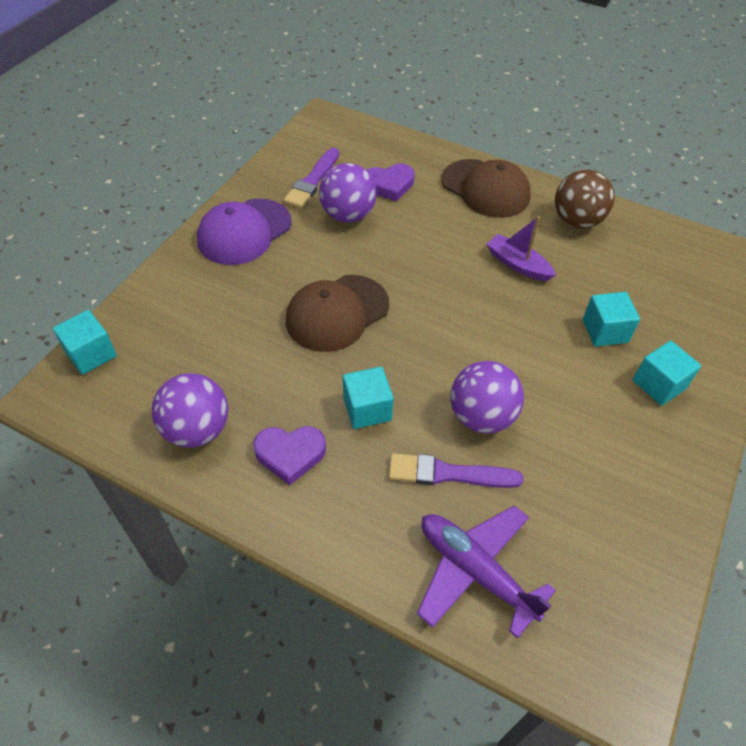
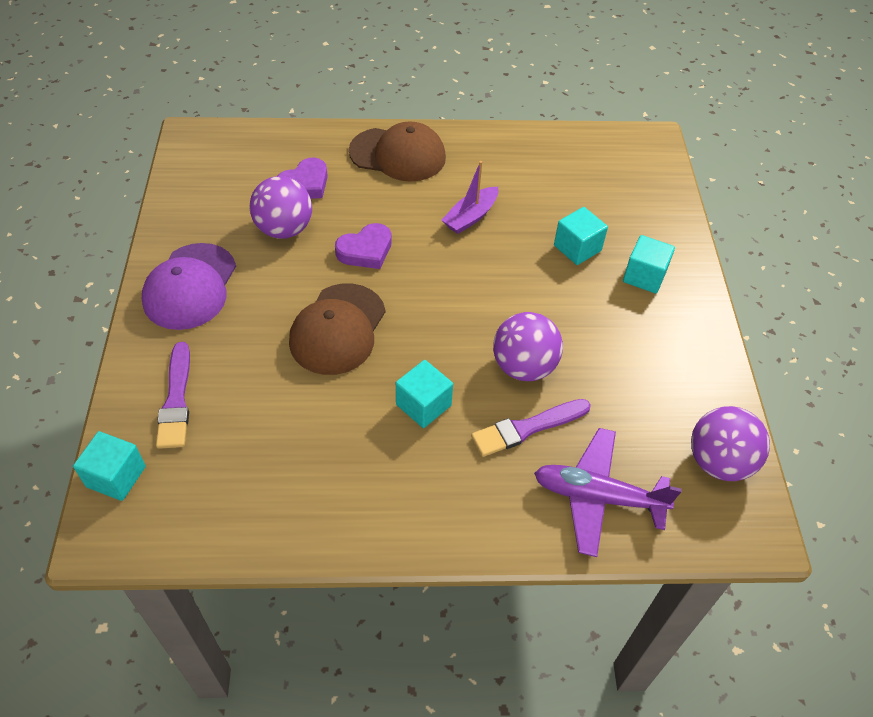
camera: 30 degrees left, 0 degrees up
purple ball [152,373,228,448] -> purple ball moved to [691,406,770,481]
purple heart [253,426,326,485] -> purple heart moved to [335,223,392,269]
purple brush [283,148,339,208] -> purple brush moved to [156,342,190,449]
purple boat [487,216,556,281] -> purple boat turned 60 degrees counterclockwise [442,161,498,234]
brown ball [555,169,615,229] -> none

